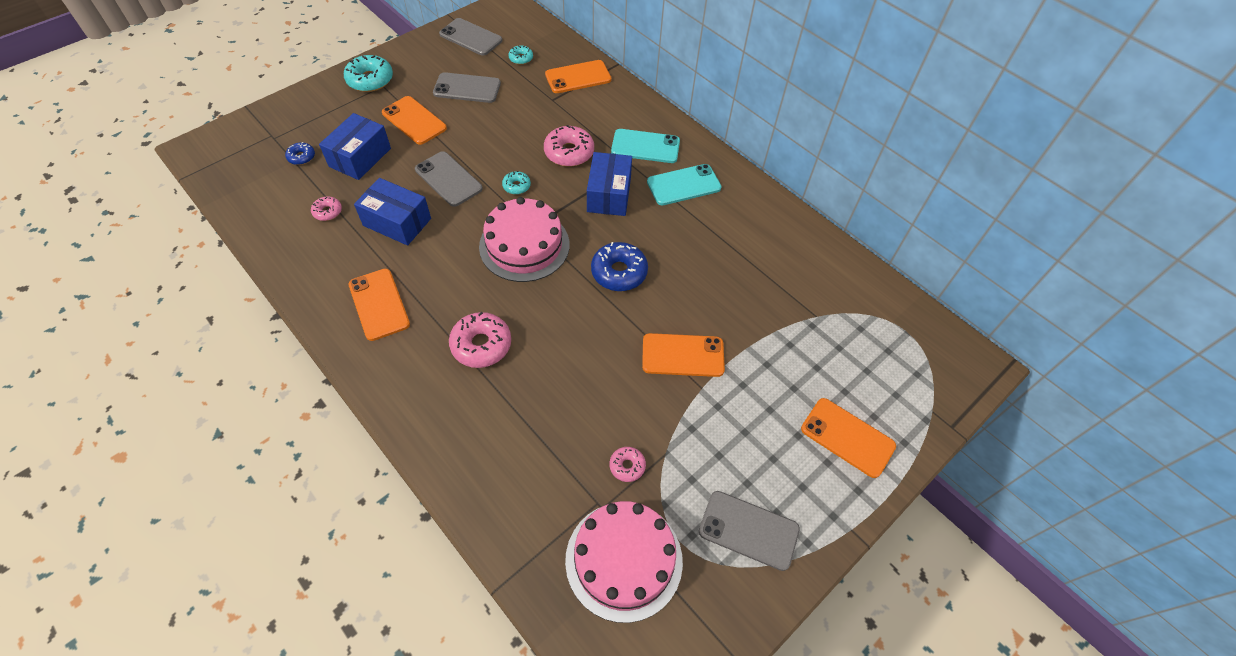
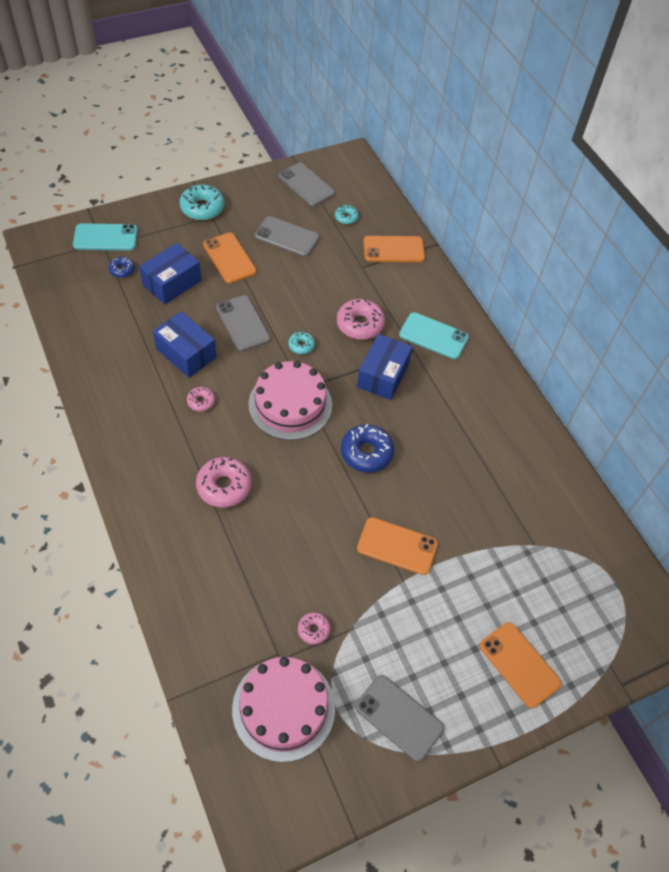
camera: 15 degrees right, 0 degrees up
pink donut [311,196,342,221] -> pink donut moved to [187,387,215,411]
orange phone [348,269,410,341] -> none
turquoise phone [647,164,722,205] -> turquoise phone moved to [73,223,138,250]

